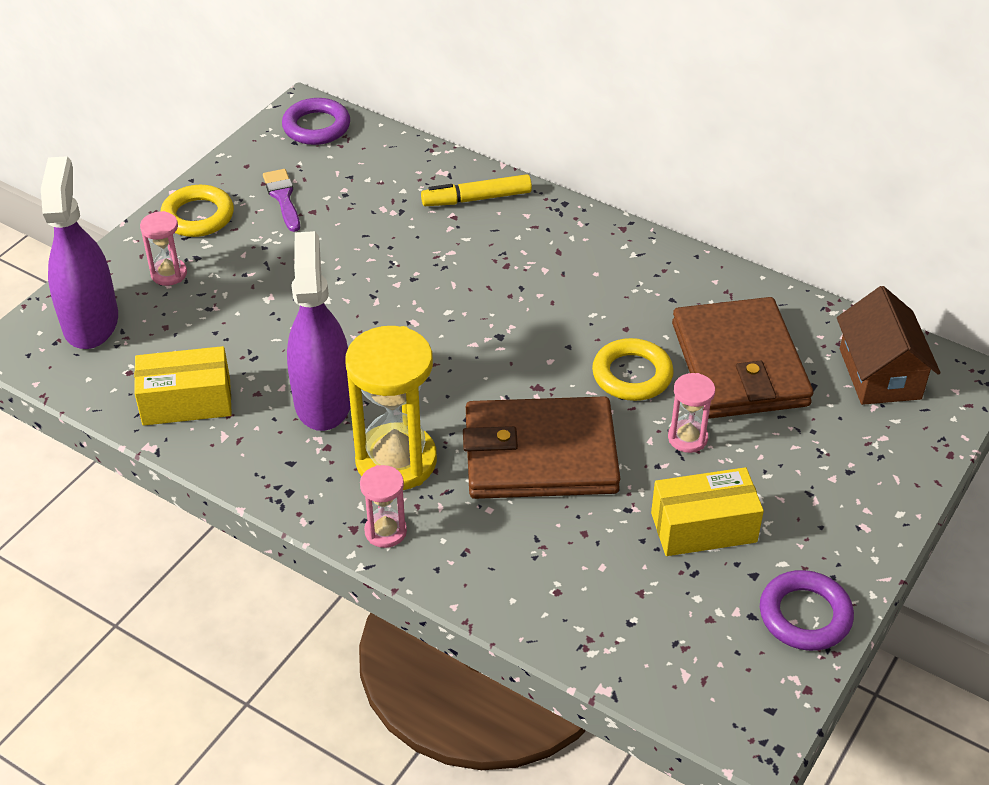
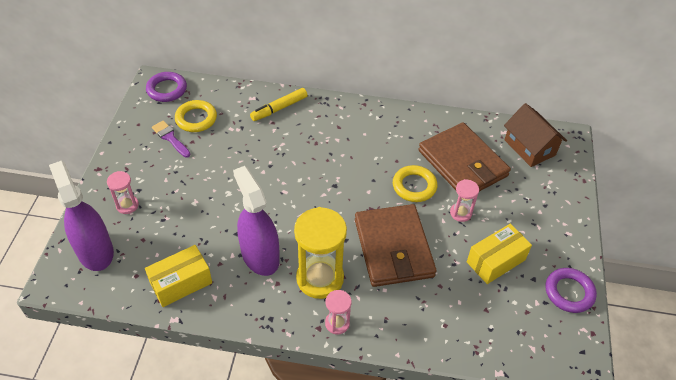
camera: 25 degrees left, 5 degrees up
yellow ring [160,185,234,237] -> yellow ring moved to [175,100,217,132]
brown wallet [463,396,620,499] -> brown wallet turned 75 degrees counterclockwise [355,204,437,287]

